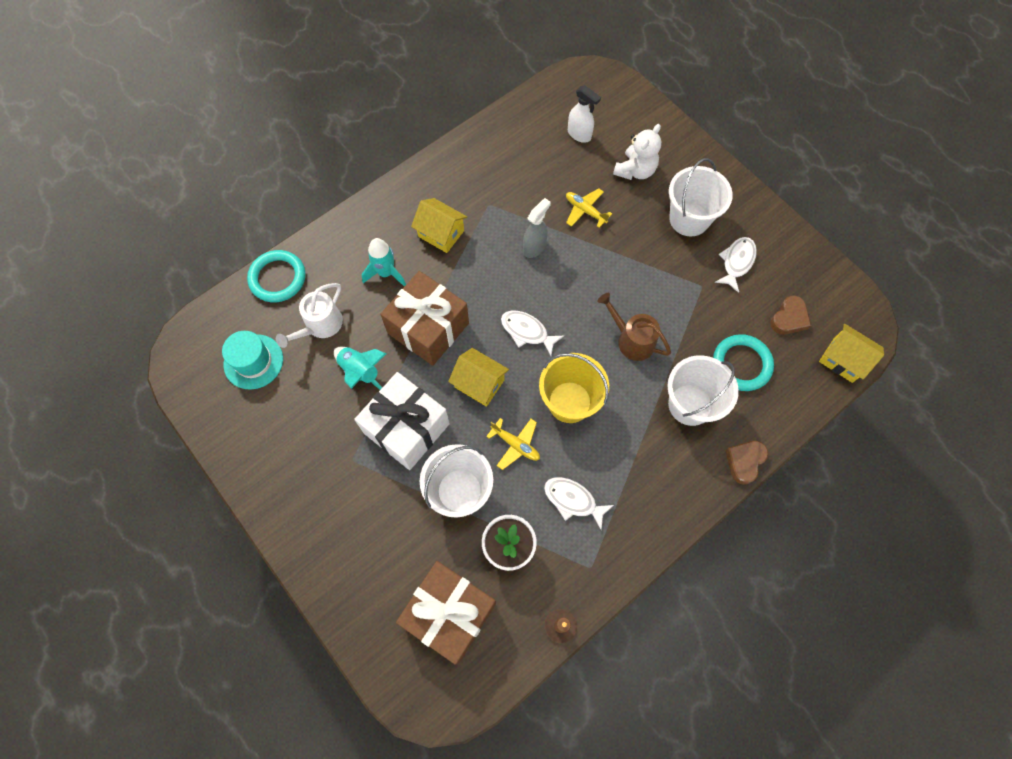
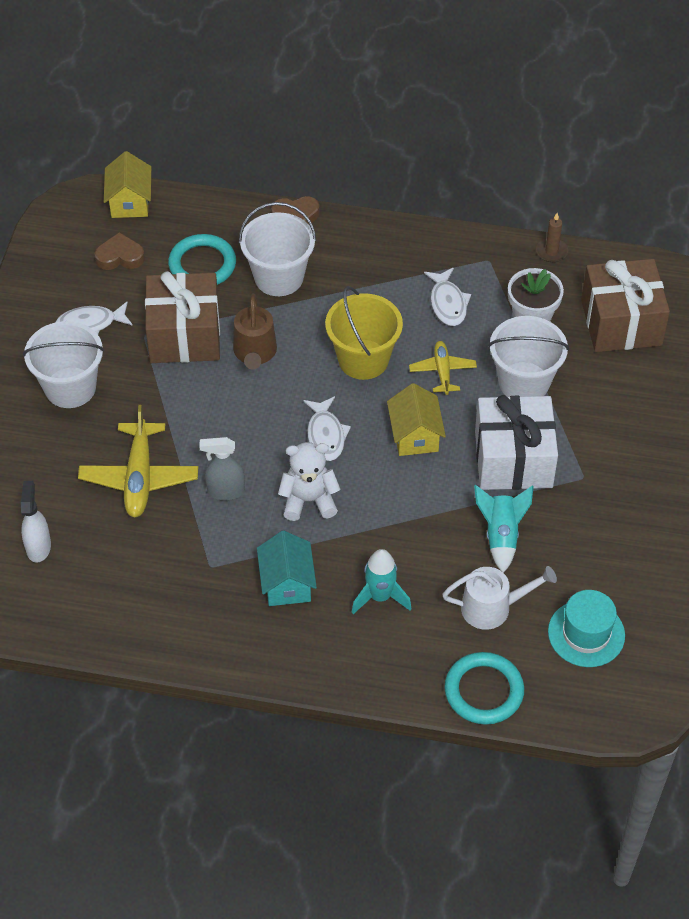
camera: 130 degrees left, 15 degrees down
brown gift [380,271,469,366] -> brown gift moved to [145,271,220,363]
yellow house [411,198,467,253] -> turquoise house [257,531,317,606]
yellow plane [566,188,612,228] -> yellow plane [78,405,198,517], size x1.70
white teddy bear [613,124,661,180] -> white teddy bear moved to [278,442,341,521]

